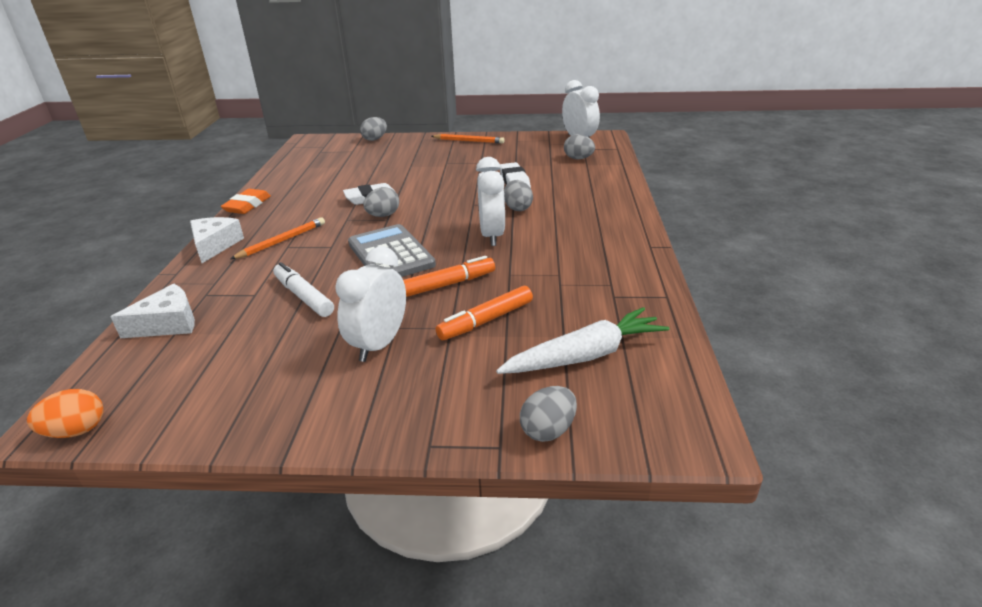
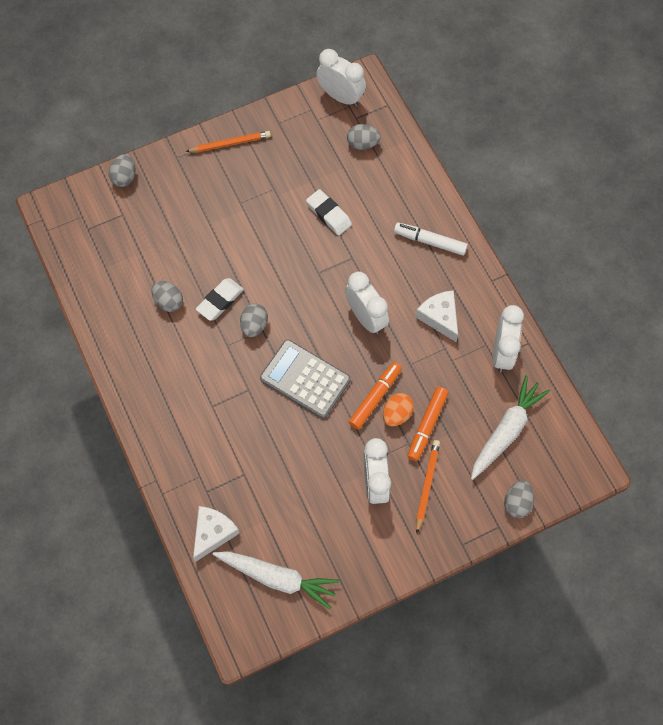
camera: 30 degrees left, 35 degrees up
orange egg [27,389,104,438] -> orange egg moved to [383,393,414,426]
white cheese [190,217,244,263] -> white cheese moved to [415,290,458,342]
orange eraser [221,189,271,214] -> none
orange pencil [230,217,325,259] -> orange pencil moved to [416,440,440,533]
white marker [273,262,334,317] -> white marker moved to [394,222,468,256]
grey egg [504,180,533,211] -> grey egg moved to [151,281,183,312]
none -> white carrot [212,551,340,610]
none -> white clock [493,305,524,372]

